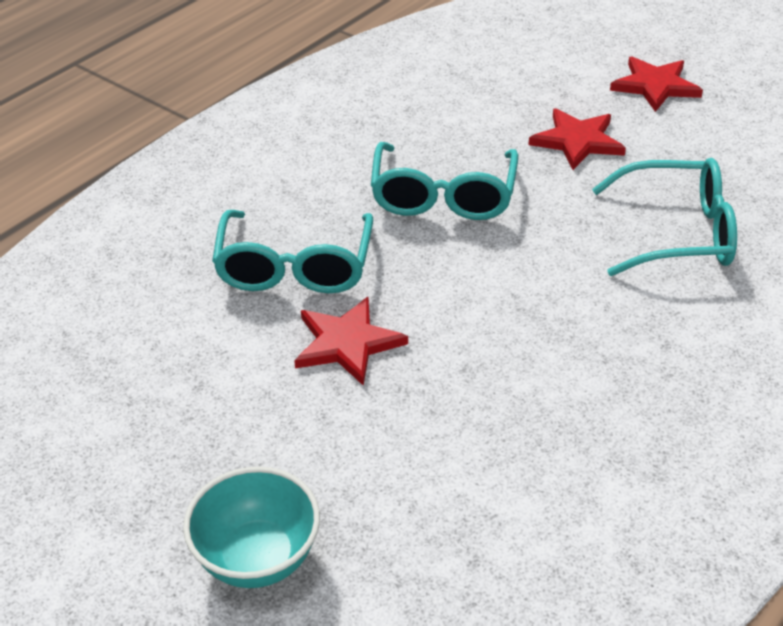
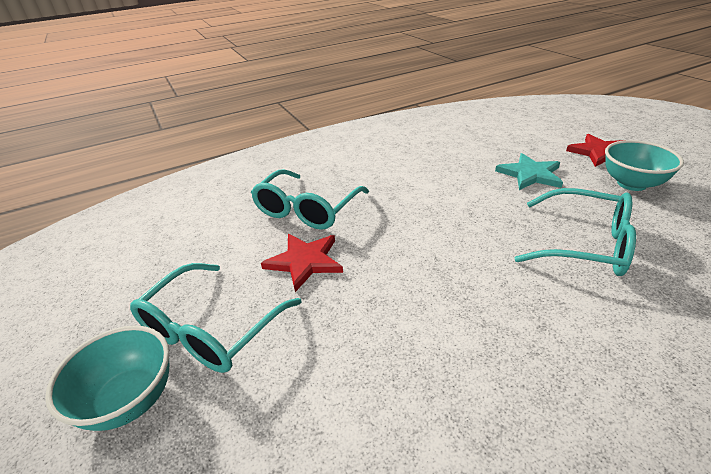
camera: 25 degrees right, 5 degrees down
turquoise glasses [371,142,518,220] -> turquoise glasses moved to [130,263,302,373]
red star [528,108,626,170] -> turquoise star [495,153,563,190]
none -> turquoise bowl [605,140,684,191]

